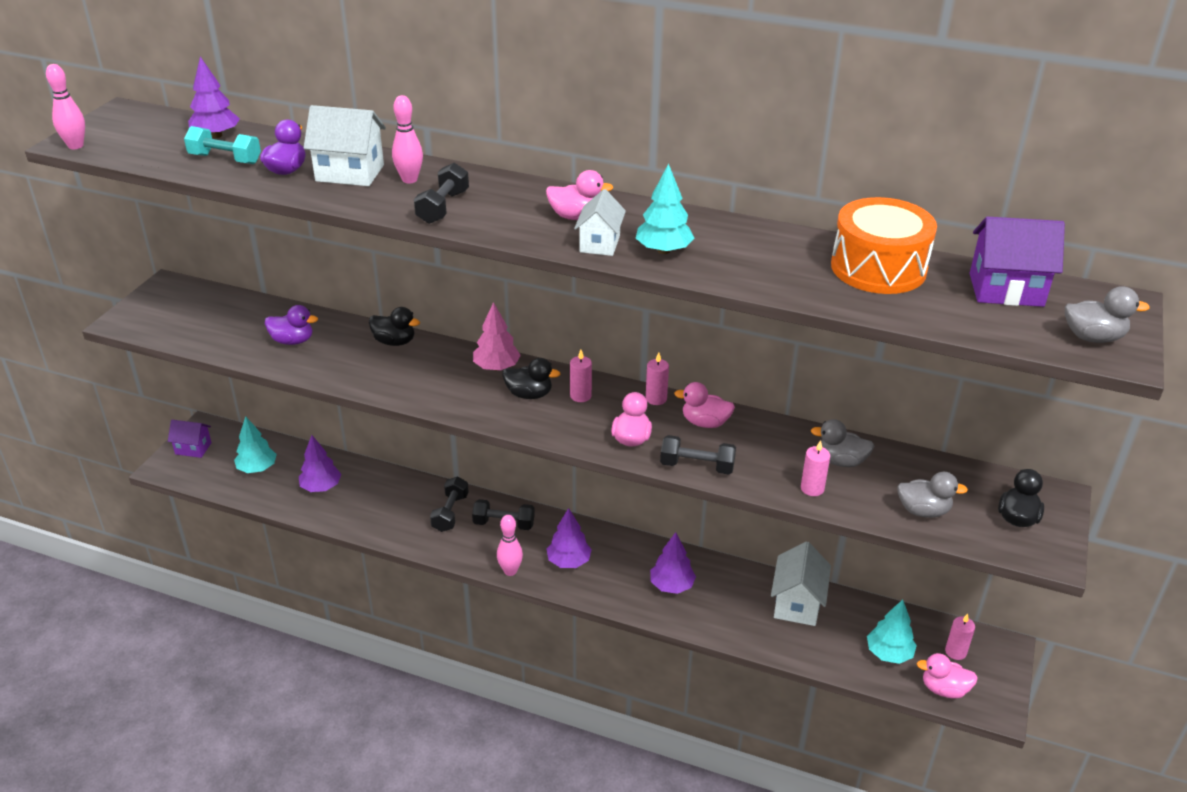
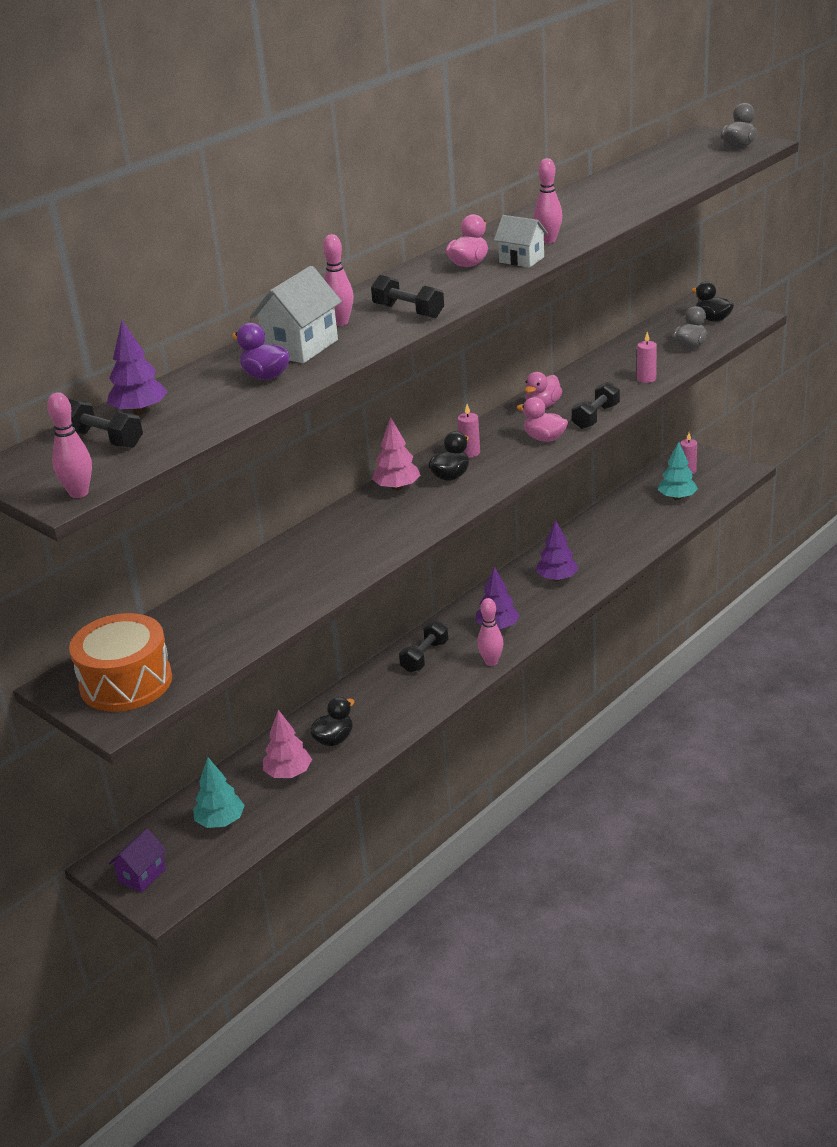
camera: 65 degrees left, 5 degrees down
turquoise dumbbell [184,126,261,164] -> none
purple duck [265,305,318,345] -> none
purple tree [299,435,341,492] -> pink tree [263,710,312,778]
black duck [369,307,420,346] -> black duck moved to [310,697,355,746]
black dumbbell [430,476,469,532] -> black dumbbell moved to [69,399,143,448]
turquoise tree [636,163,694,254] -> pink bowling pin [534,158,562,243]
pink candle [646,352,669,405] -> none
white house [771,541,831,626] -> none
grey duck [811,419,874,467] -> none
orange drum [831,197,937,294] -> orange drum moved to [69,613,172,712]
pink duck [917,653,978,699] -> none
purple house [970,216,1065,307] -> none

